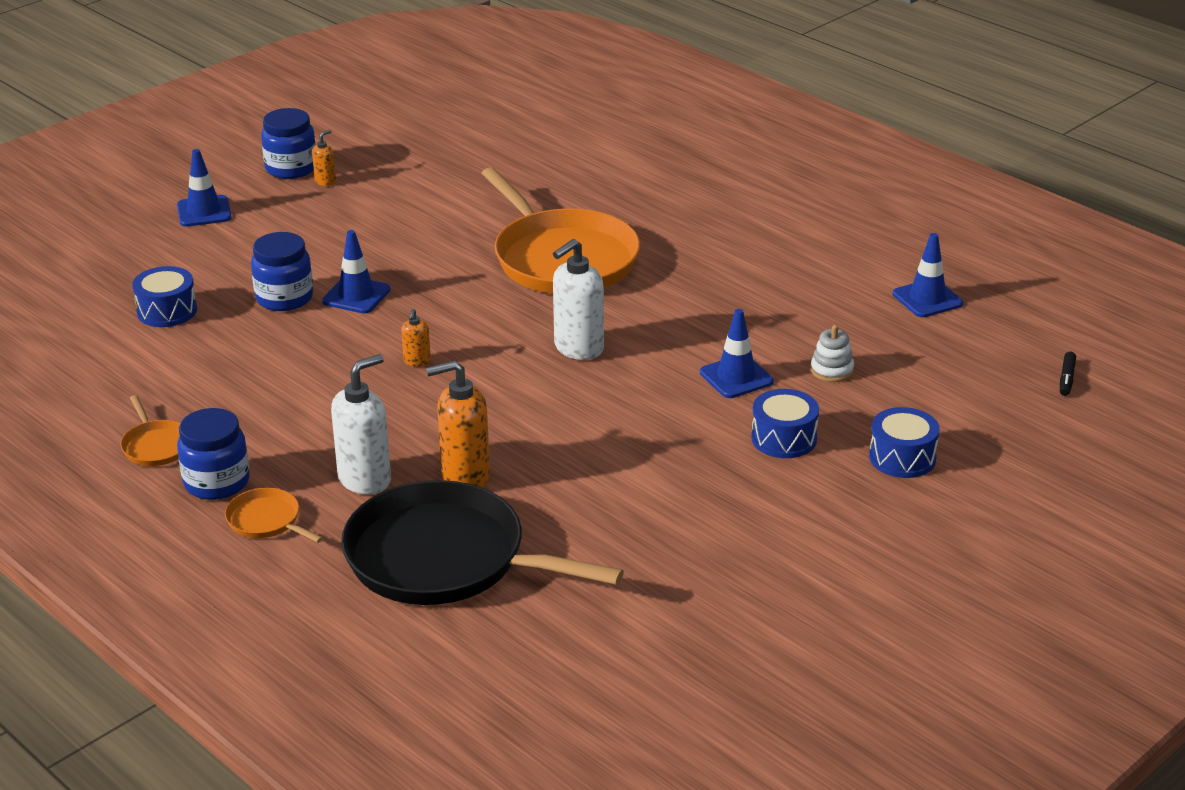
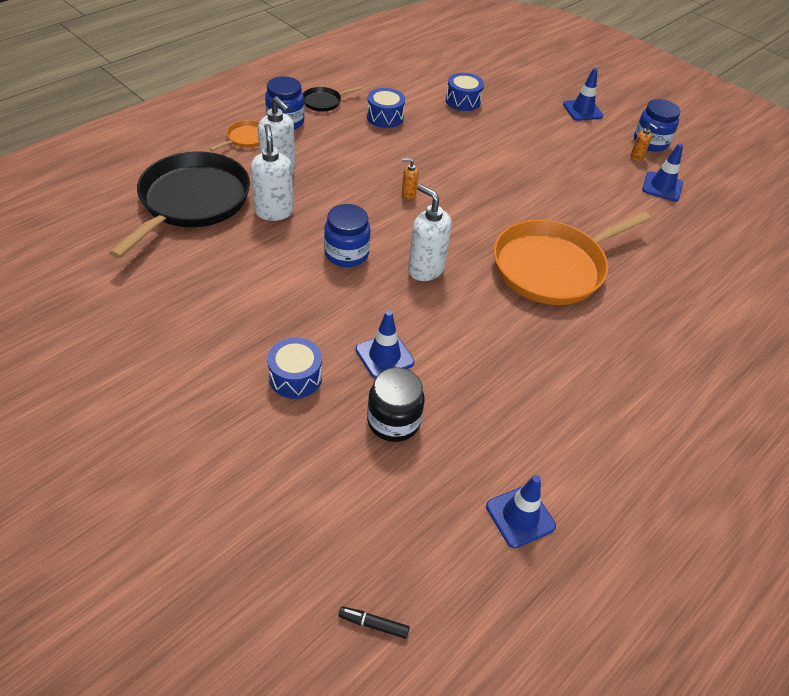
camera: 85 degrees right, 15 degrees up
orange pan [121,395,180,466] -> black pan [303,86,363,112]
blue jar [251,232,313,311] -> blue jar moved to [324,204,370,267]
blue traffic cone [322,230,391,313] -> blue traffic cone moved to [642,144,683,202]
orange soap dispenser [426,360,490,488] -> white soap dispenser [251,124,294,221]
white stacking toy [811,325,854,382] -> black jar [367,367,425,442]
blue drum [869,407,940,478] -> blue drum moved to [367,88,405,128]

